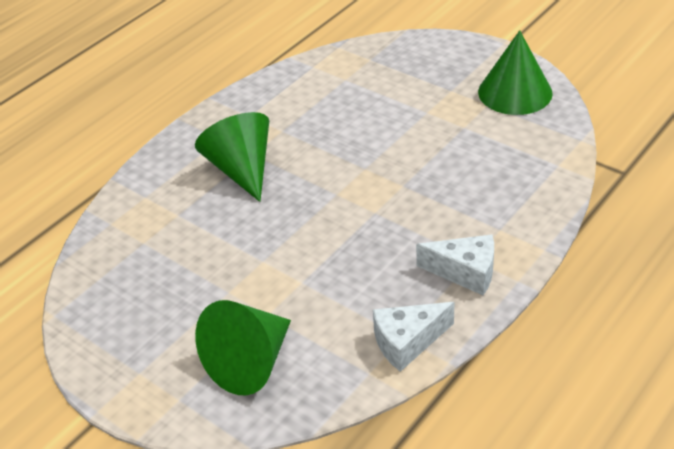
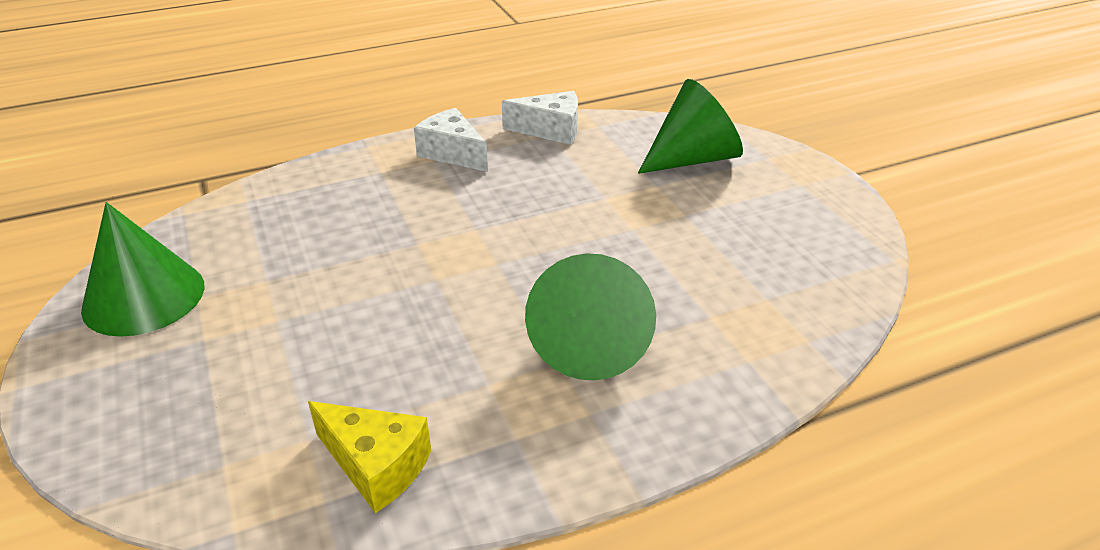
camera: 155 degrees left, 5 degrees down
none -> yellow cheese [308,401,431,513]

